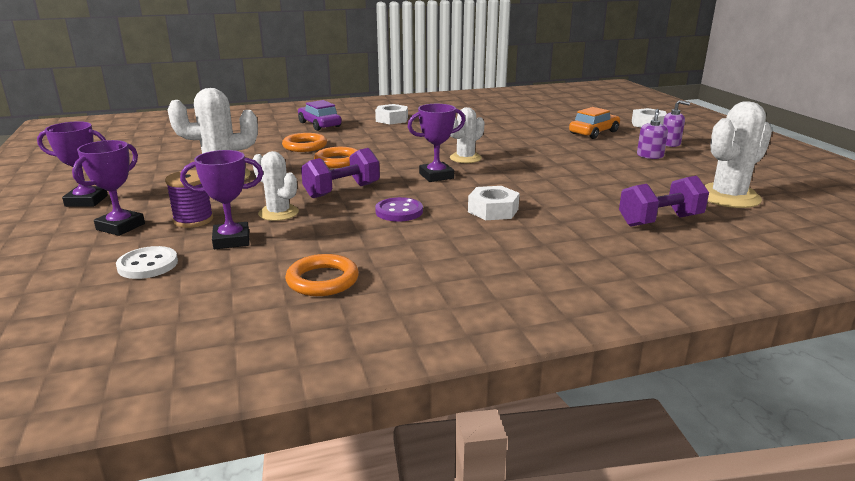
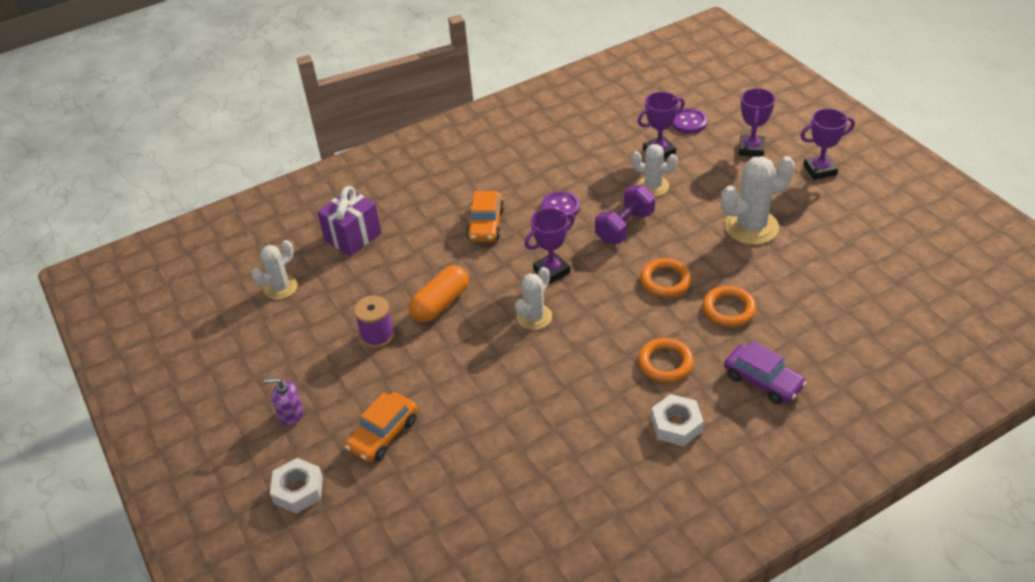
camera: 170 degrees right, 20 degrees up
white button [116,246,178,279] -> purple button [672,108,707,134]
purple spool [165,170,213,228] -> purple spool moved to [354,296,394,348]
orange ring [285,254,359,296] -> orange ring moved to [638,338,694,383]
white nut [468,186,520,220] -> orange car [466,191,504,242]
purple dumbbell [619,176,709,227] -> purple gift [317,186,381,256]
purple soap dispenser [637,109,668,159] -> none
white cactus [705,101,772,208] -> white cactus [252,240,298,299], size x0.63
none -> orange capsule [409,265,469,322]

